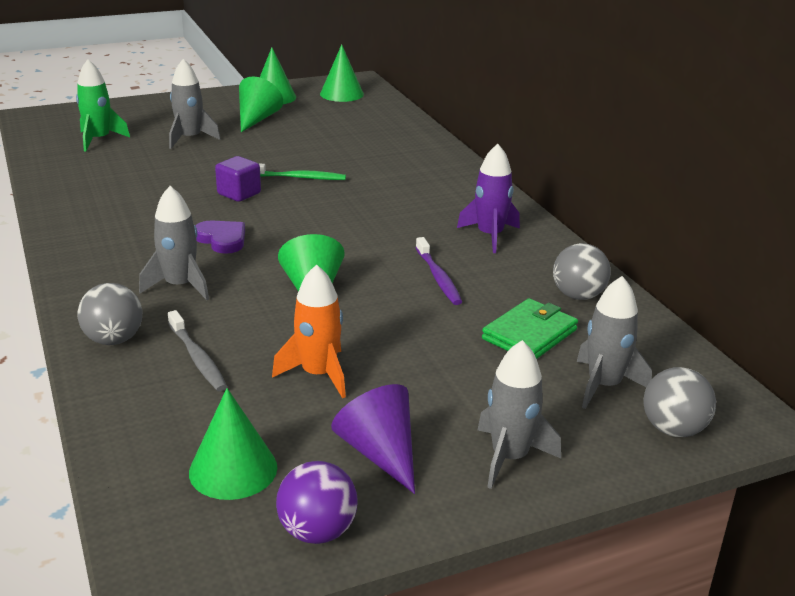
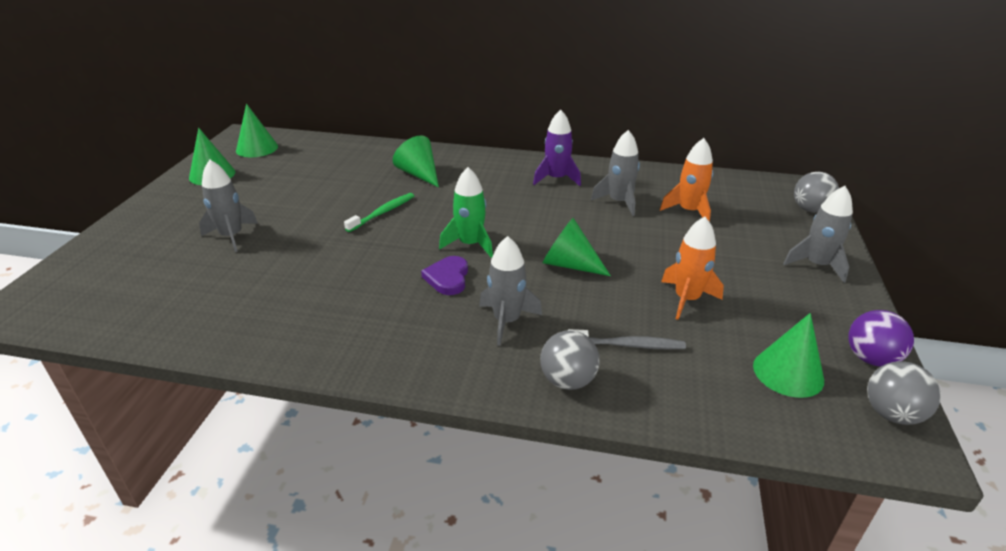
camera: 55 degrees left, 5 degrees up
green rocket [76,59,130,151] -> green rocket moved to [439,167,493,258]
purple heart [196,220,245,254] -> purple heart turned 75 degrees counterclockwise [421,256,468,295]
purple cube [215,156,261,202] -> none
green cone [239,76,283,132] -> green cone moved to [393,136,439,188]
purple cone [331,384,415,494] -> none
purple toothbrush [416,237,462,305] -> none
green wallet [482,298,578,359] -> orange rocket [660,138,713,222]
grey ball [553,243,611,300] -> grey ball moved to [867,361,941,425]
grey rocket [577,276,652,409] -> grey rocket moved to [591,130,640,216]

